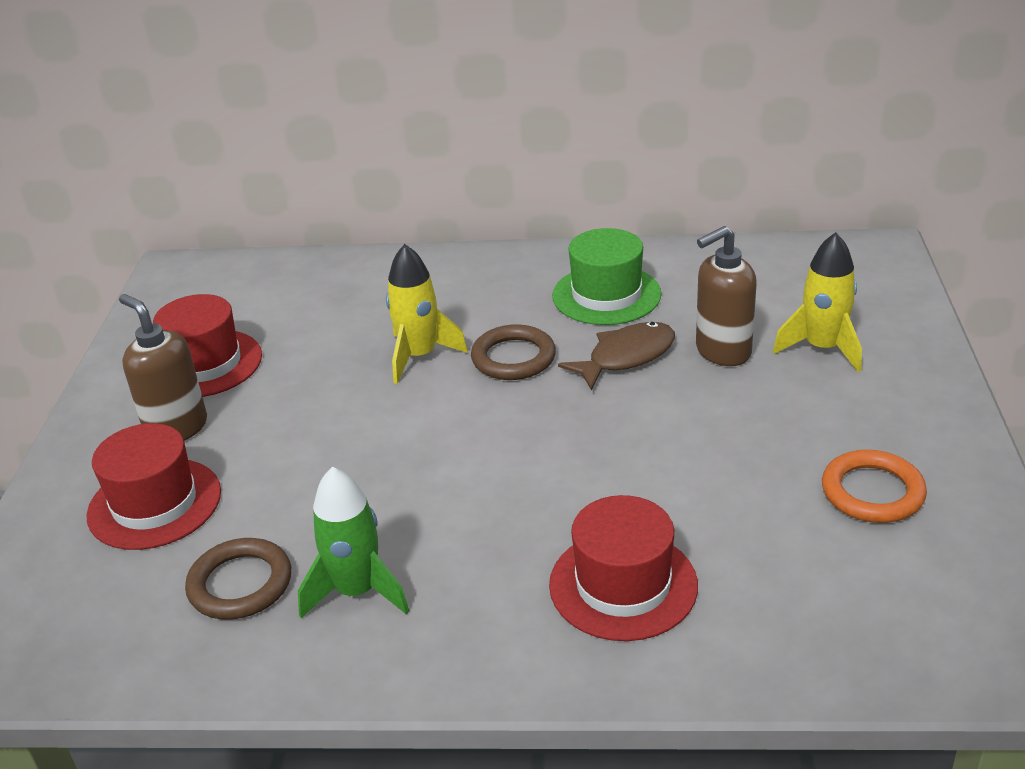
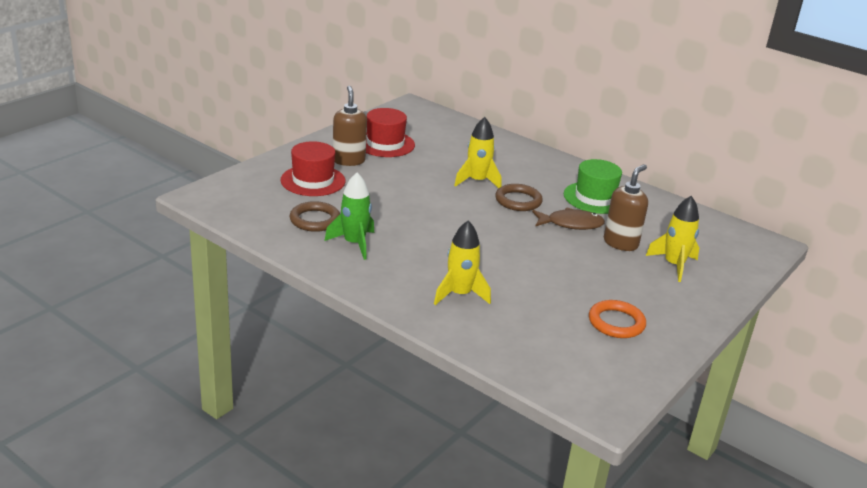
camera: 30 degrees right, 5 degrees down
red hat [549,495,698,641] -> yellow rocket [434,220,491,305]
brown soap dispenser [696,226,757,366] -> brown soap dispenser turned 120 degrees clockwise [604,164,648,251]

